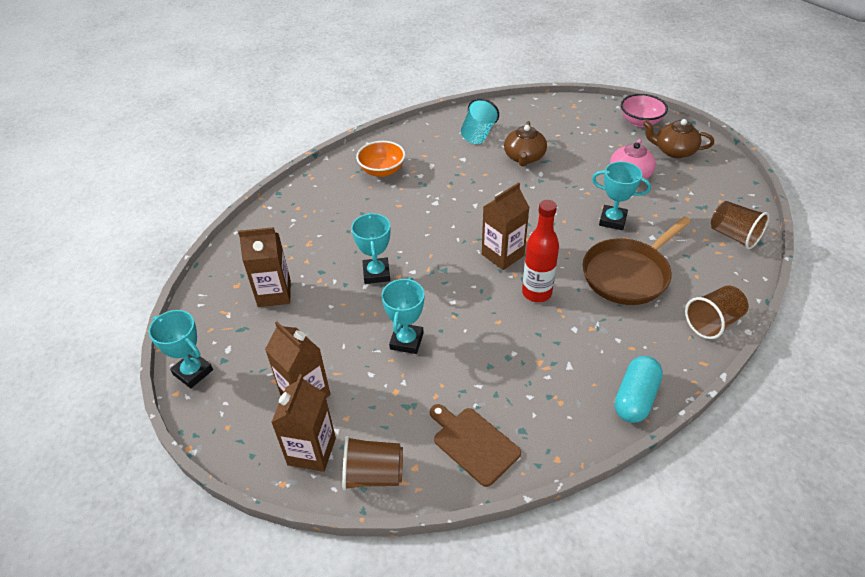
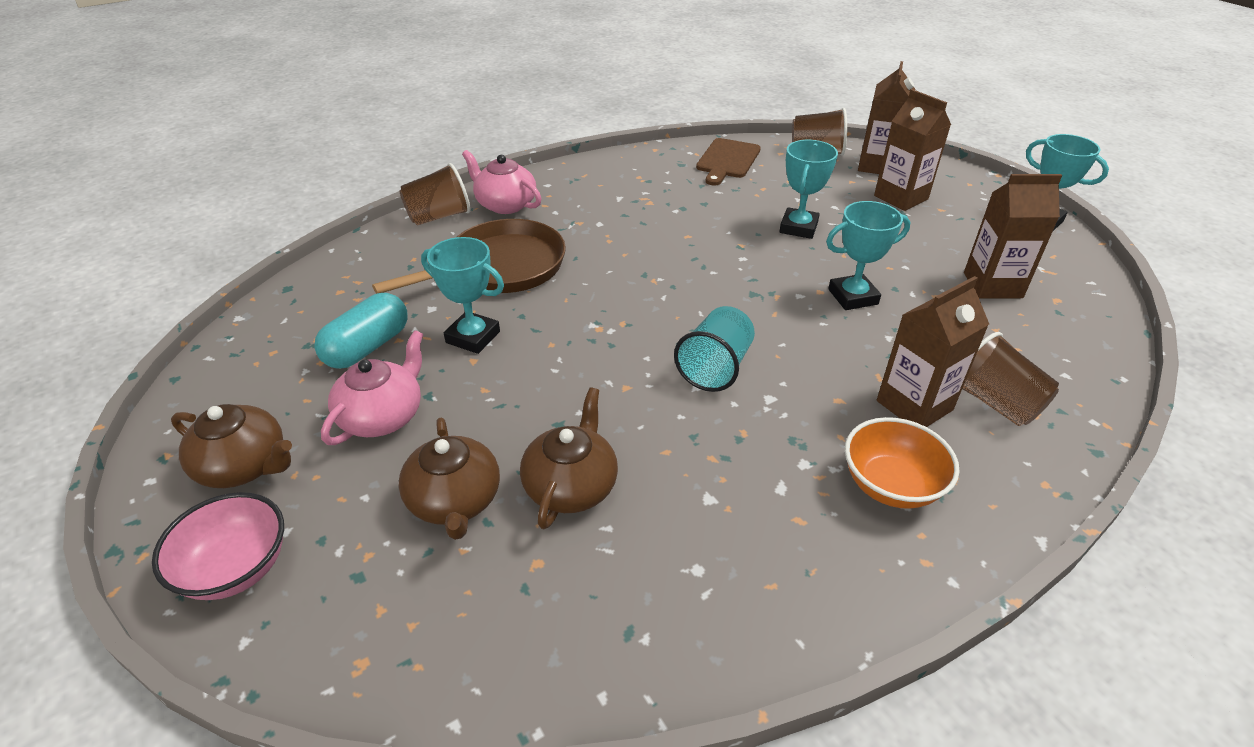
camera: 175 degrees left, 5 degrees down
turquoise trophy [351,213,390,284] -> turquoise trophy turned 75 degrees clockwise [826,201,910,310]
brown cutting board [430,404,521,487] -> brown cutting board turned 60 degrees clockwise [696,138,761,186]
turquoise cup [461,98,499,144] -> turquoise cup moved to [674,306,755,392]
brown carton [482,182,530,270] -> brown carton moved to [877,276,989,427]
red bottle [522,200,559,302] -> none
turquoise capsule [614,356,663,423] -> turquoise capsule moved to [314,293,408,369]
brown cup [711,201,769,249] -> brown cup moved to [962,332,1059,426]
none -> brown teapot [399,417,500,540]
none -> pink teapot [462,150,542,214]

